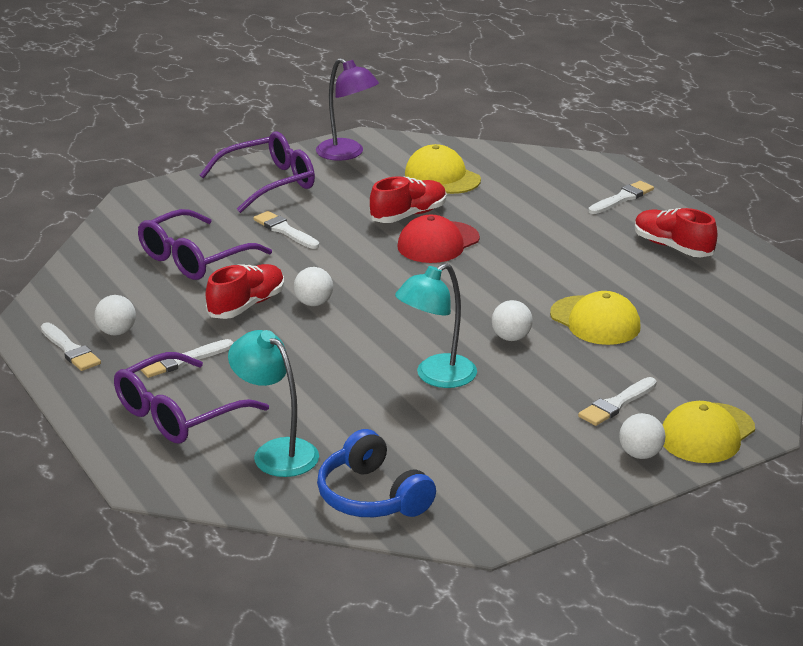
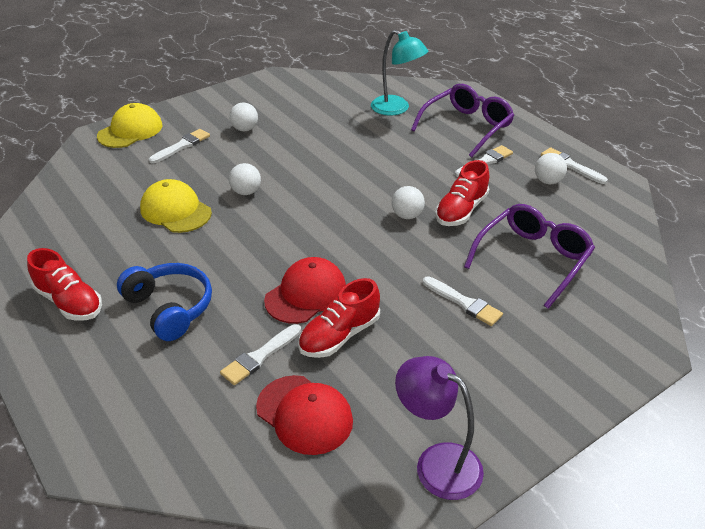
camera: 175 degrees right, 10 degrees up
purple glasses [200,131,315,213] -> none
blue headphones [317,429,436,517] -> blue headphones moved to [117,263,212,341]
turquoise lamp [395,263,477,388] -> none
yellow cap [405,144,481,194] -> red cap [256,375,353,455]
white brush [588,181,654,214] -> white brush moved to [220,324,301,385]
white ball [619,413,665,459] -> white ball moved to [229,103,258,131]

